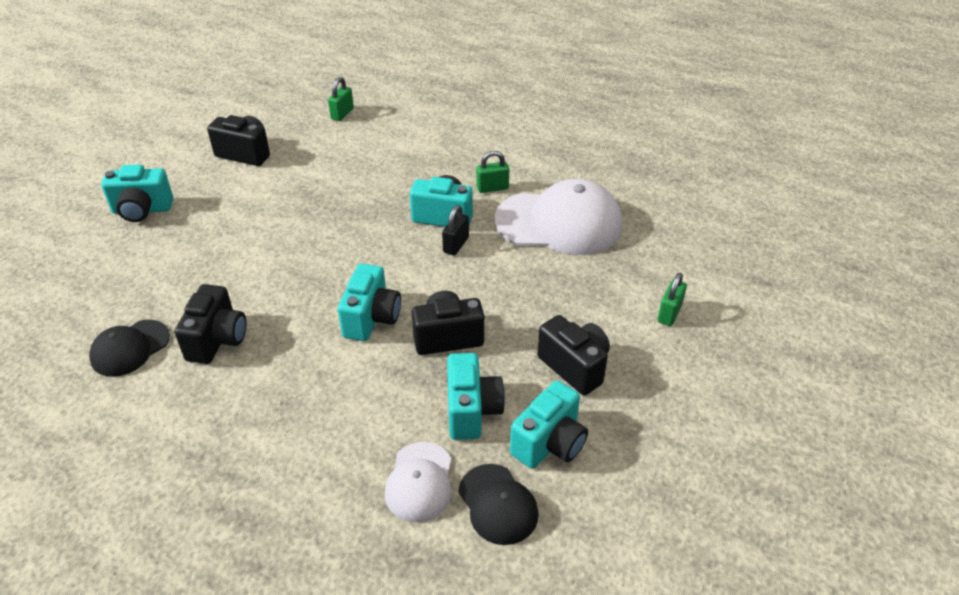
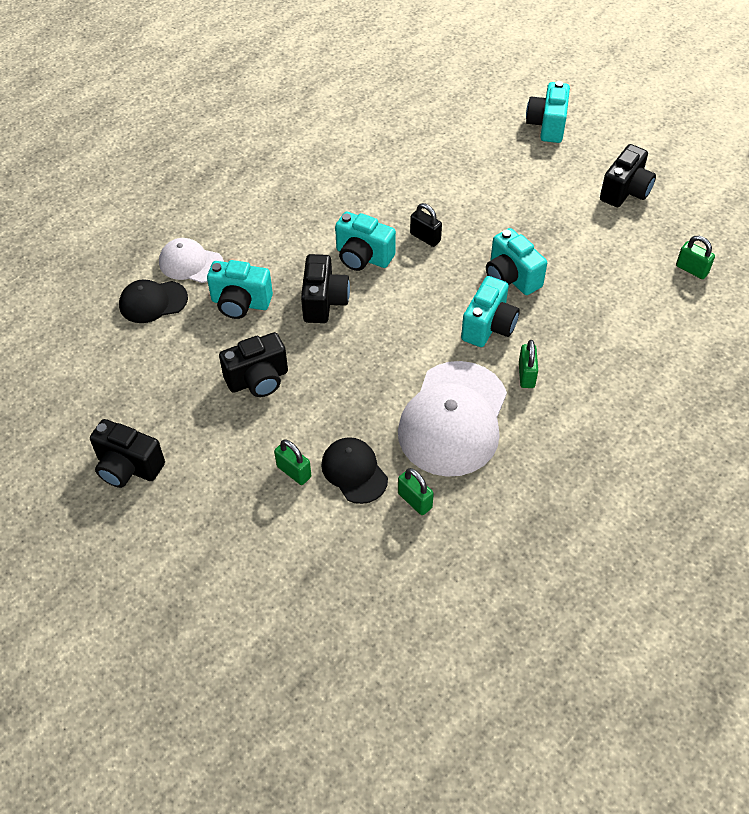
camera: 105 degrees right, 10 degrees up
black cap [89,320,170,377] -> black cap moved to [321,437,388,504]
black camera [175,284,246,364] -> black camera moved to [90,419,165,488]
black padlock [442,205,469,256] -> black padlock moved to [410,203,442,247]
turquoise camera [510,381,588,469] -> turquoise camera moved to [486,228,547,295]
none -> green padlock [398,468,434,515]

